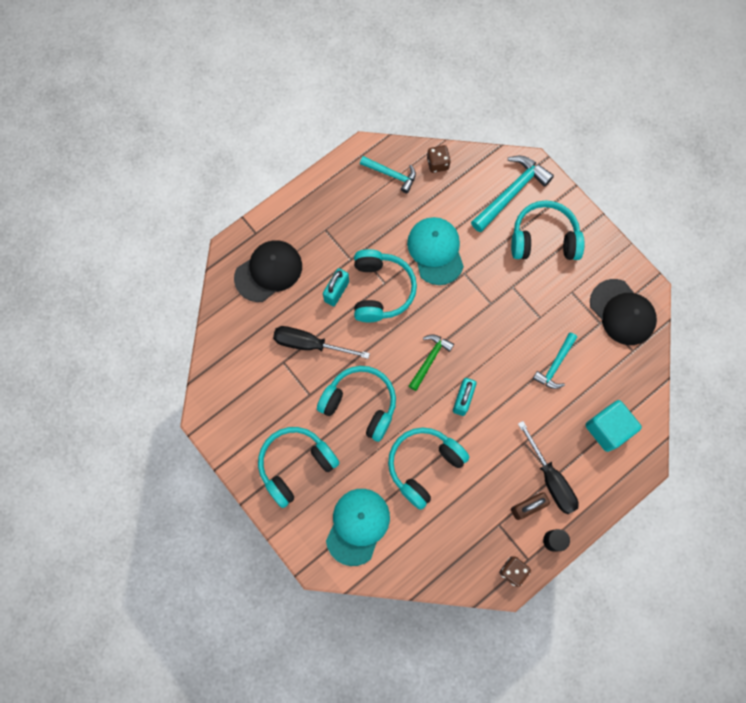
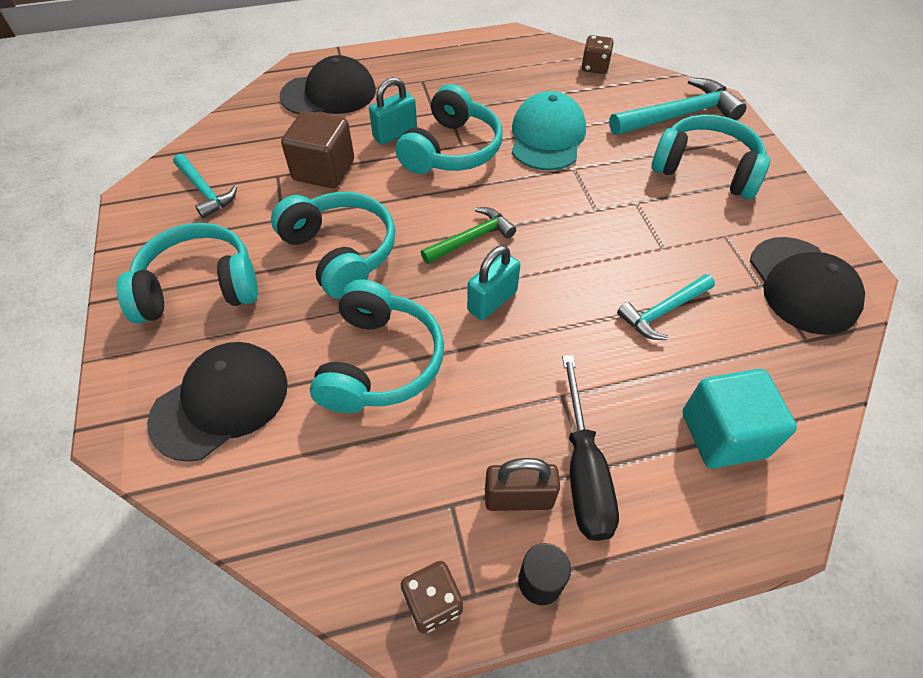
camera: 25 degrees right, 20 degrees down
black screwdriver [273,326,370,359] -> brown cube [281,111,354,188]
turquoise cap [326,489,390,566] -> black cap [147,342,288,462]
turquoise hammer [360,156,416,193] -> turquoise hammer moved to [173,154,237,218]
turquoise headphones [388,427,470,510] -> turquoise headphones turned 120 degrees clockwise [310,279,444,413]

